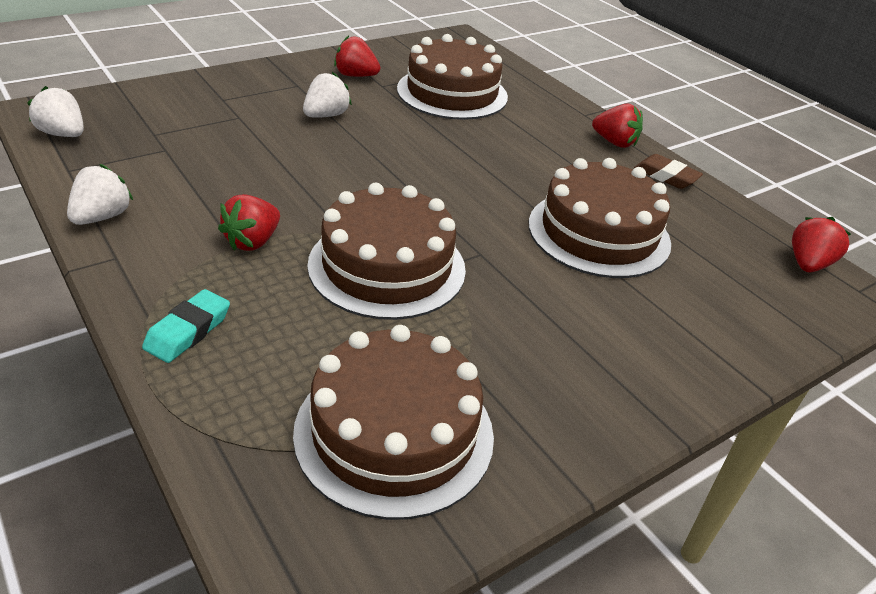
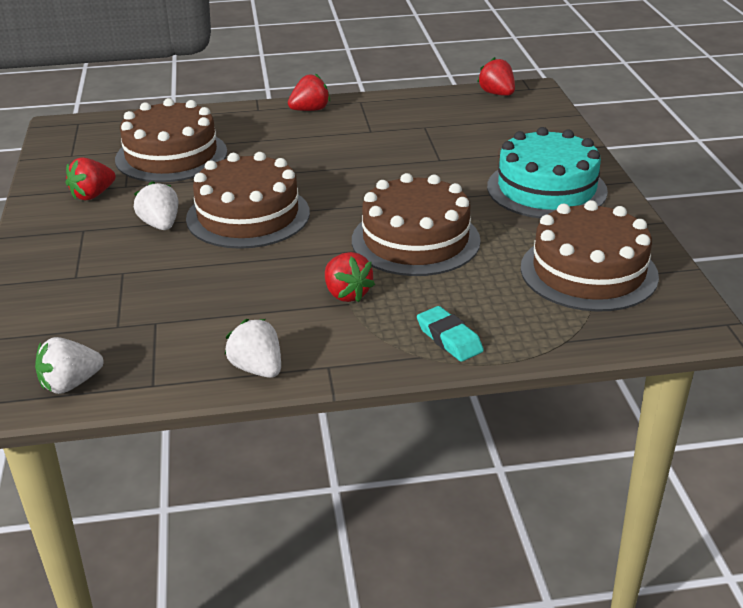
camera: 60 degrees left, 5 degrees down
brown cake [529,158,671,278] -> brown cake moved to [186,152,310,249]
brown eraser [634,154,703,189] -> none
none -> turquoise cake [487,127,608,219]

